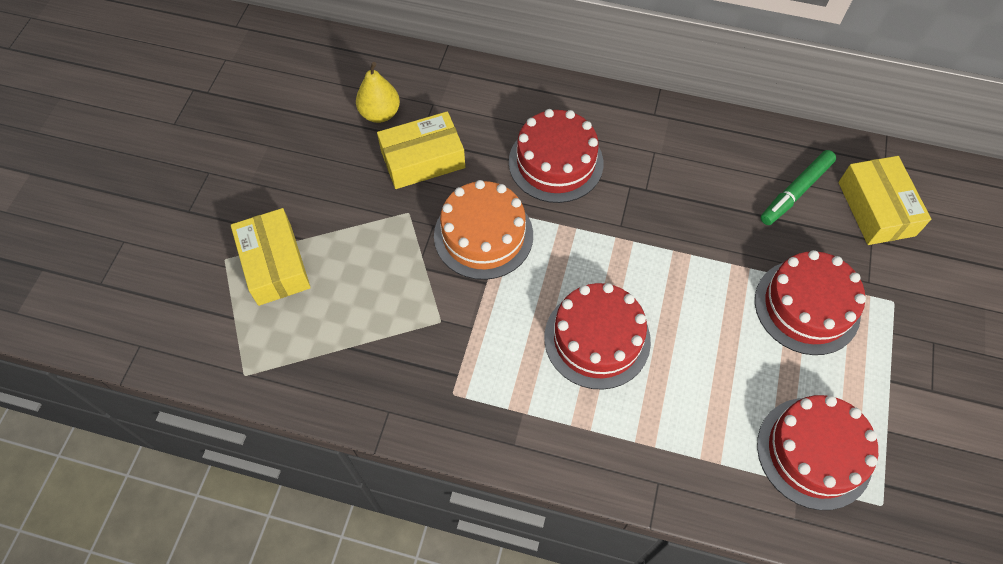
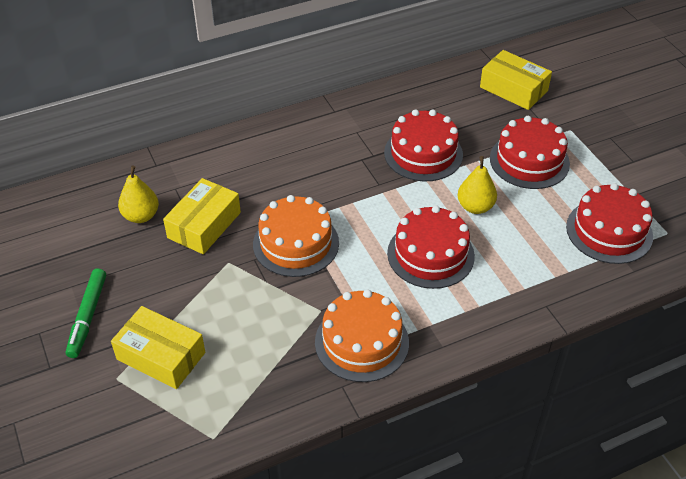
camera: 40 degrees left, 15 degrees down
red cake [509,109,603,203] -> red cake moved to [384,109,463,181]
green marker [761,150,836,225] -> green marker moved to [66,269,106,358]
none -> orange cake [315,290,409,382]
none -> yellow pear [458,156,497,214]

